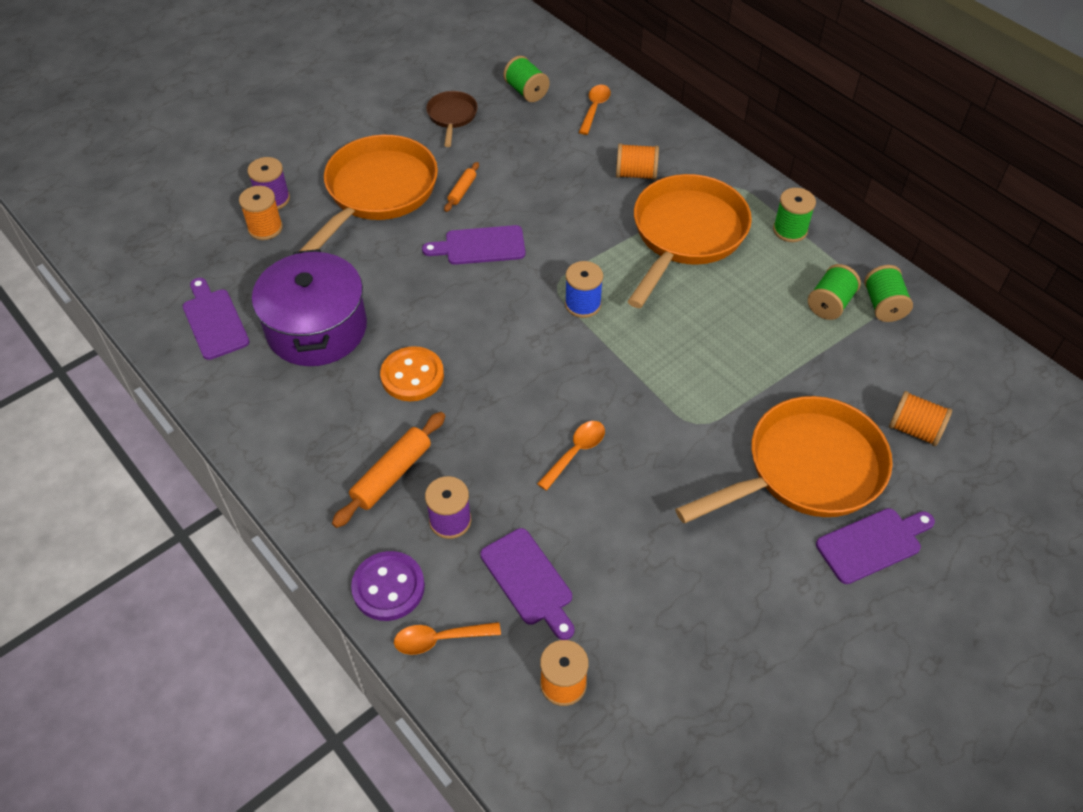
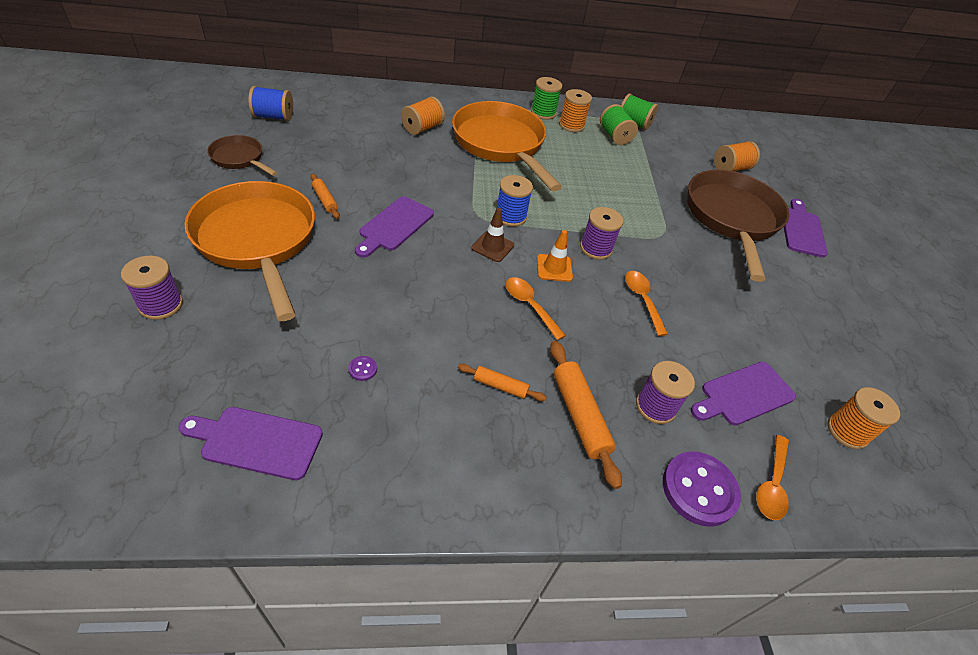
camera: 60 degrees left, 5 degrees down
orange spool [239,186,283,240] -> orange spool moved to [559,89,592,132]
purple pot [252,249,367,366] -> purple button [349,356,377,381]
orange button [380,346,444,401] -> none
purple cutting board [480,528,574,640] -> purple cutting board turned 150 degrees clockwise [691,362,796,425]
green spool [503,56,550,102] -> blue spool [248,86,293,121]
orange spoon [579,85,611,135] -> orange spoon moved to [506,277,566,340]
orange pan [675,396,893,523] -> brown pan [687,170,790,282]
none -> orange rolling pin [458,363,547,401]
none -> brown traffic cone [472,208,514,262]
none -> orange traffic cone [537,230,573,282]
none -> purple spool [580,207,623,260]

